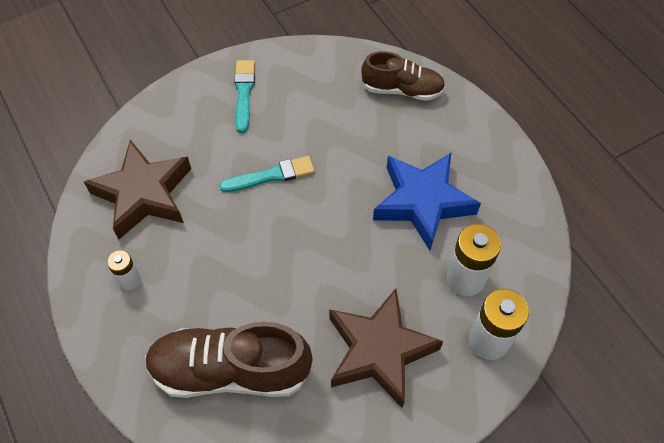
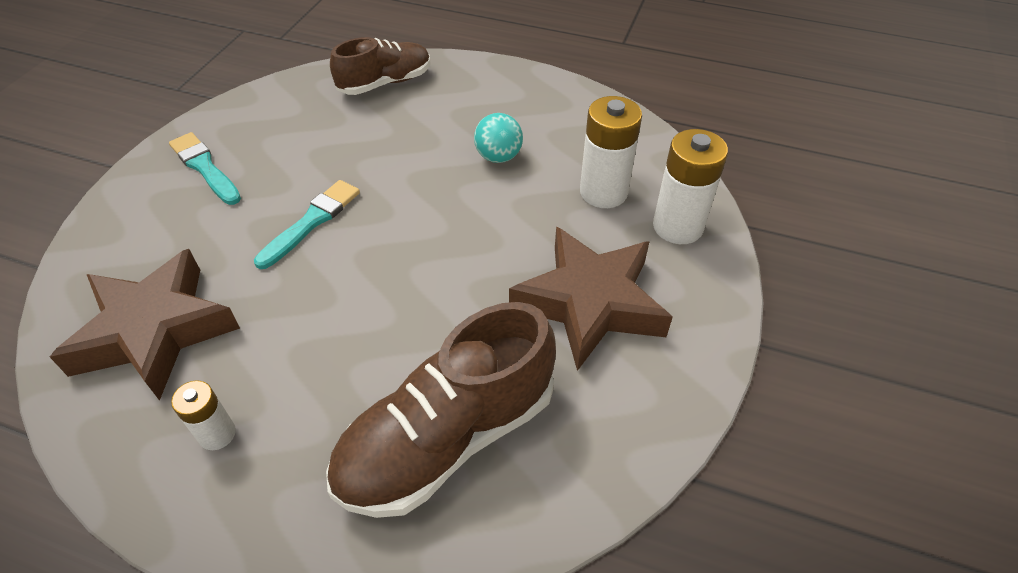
camera: 40 degrees left, 10 degrees down
blue star [373,153,481,251] -> turquoise ball [474,113,523,163]

